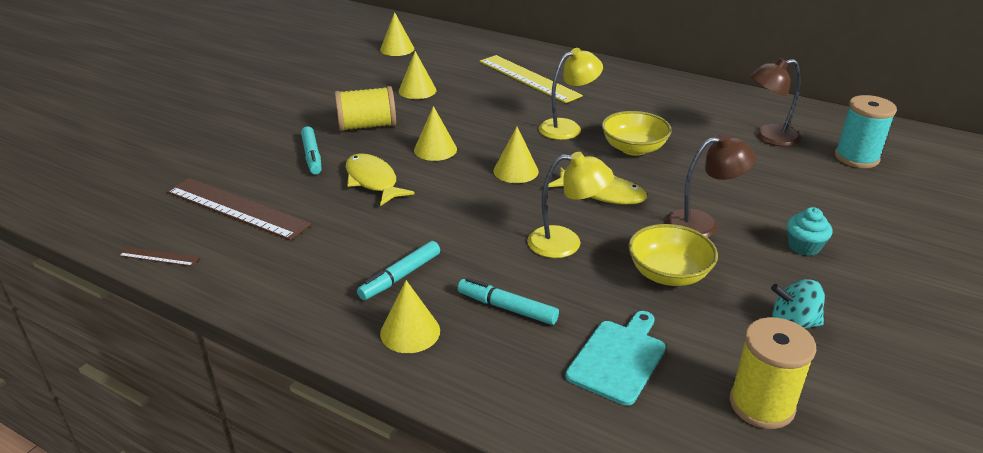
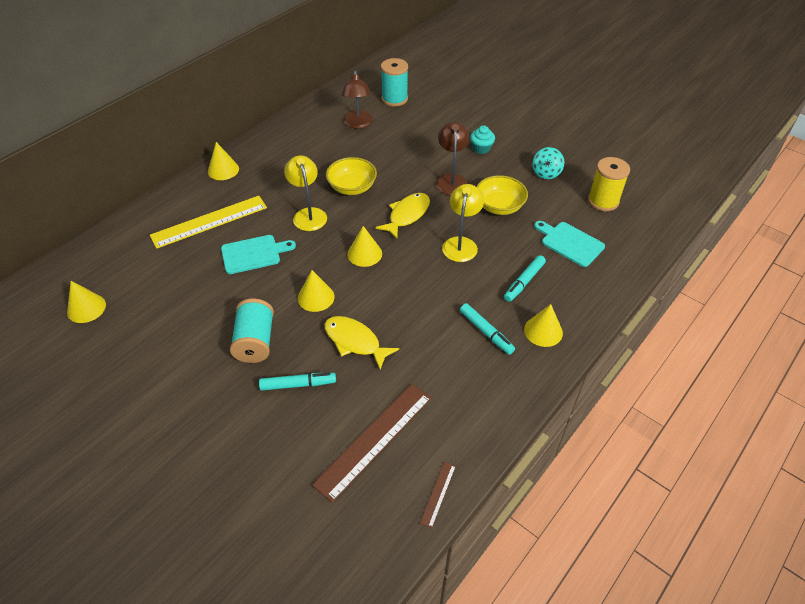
camera: 80 degrees left, 15 degrees up
yellow spool [335,86,396,131] -> turquoise spool [230,298,274,363]
yellow fish [346,153,415,206] -> yellow fish turned 60 degrees clockwise [324,316,399,370]
yellow cone [399,51,436,99] -> yellow cone moved to [208,142,239,180]
none -> turquoise cutting board [221,235,296,274]

